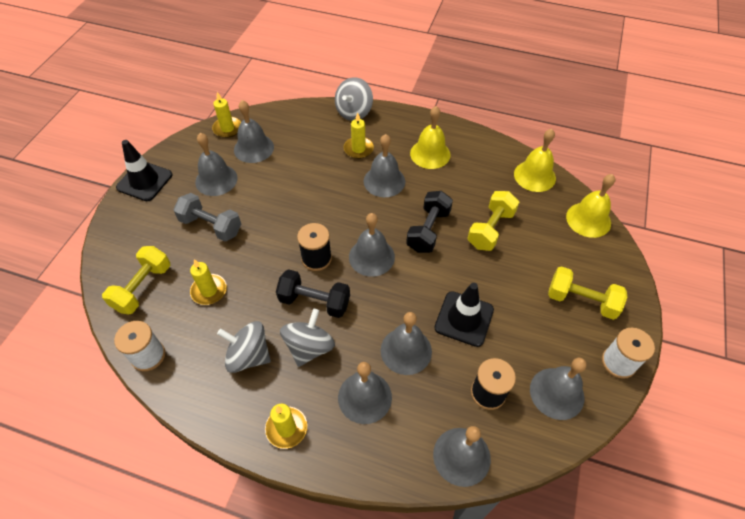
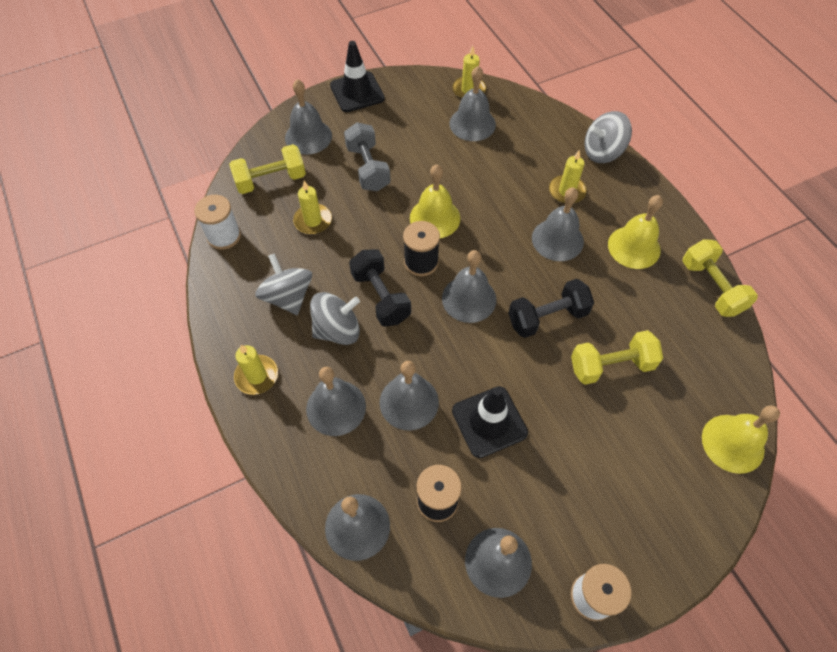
camera: 45 degrees right, 5 degrees up
grey bell [195,133,238,196] -> grey bell moved to [285,79,332,155]
yellow bell [514,129,556,192] -> yellow bell moved to [410,165,460,238]
yellow dumbbell [548,266,627,320] -> yellow dumbbell moved to [682,239,758,317]

